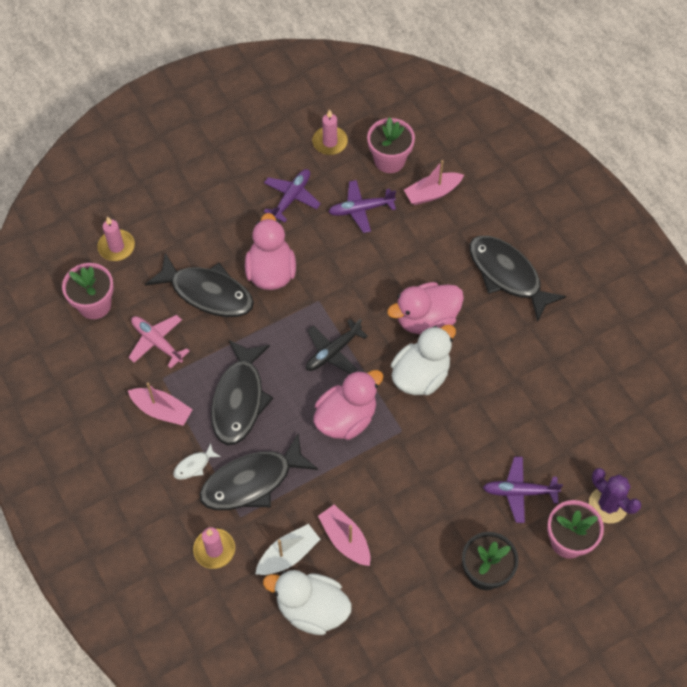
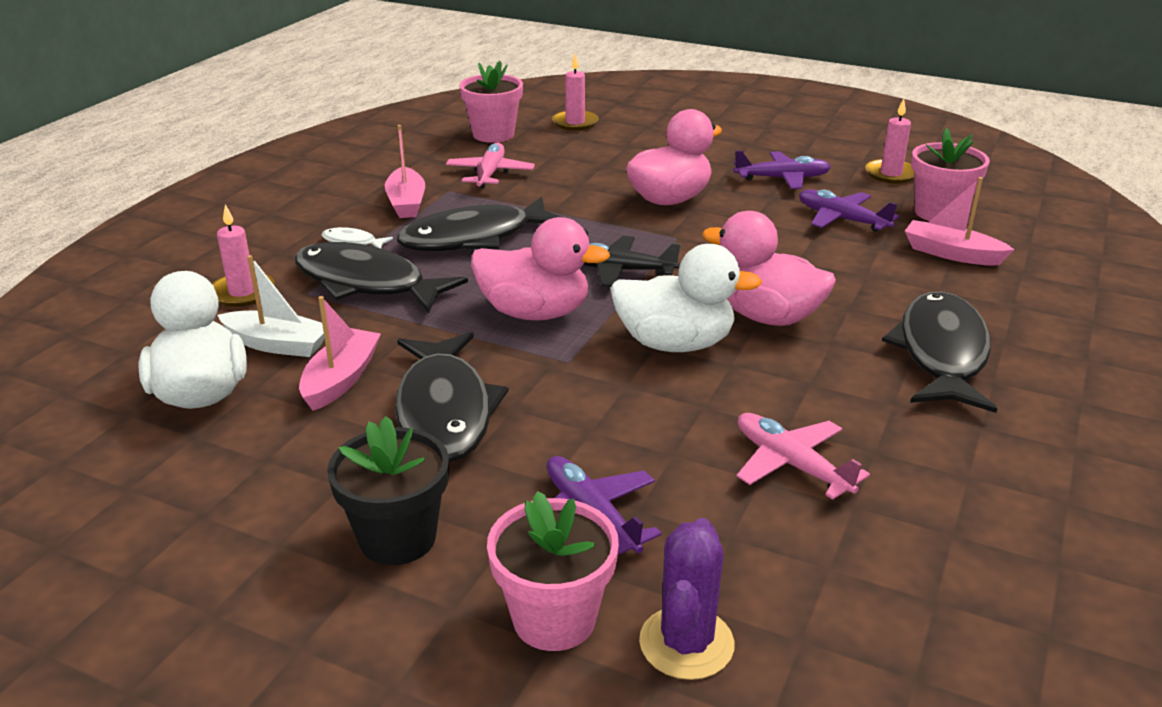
camera: 55 degrees right, 30 degrees down
black fish [145,253,254,317] -> black fish moved to [395,332,508,462]
none -> pink plane [737,413,870,500]

